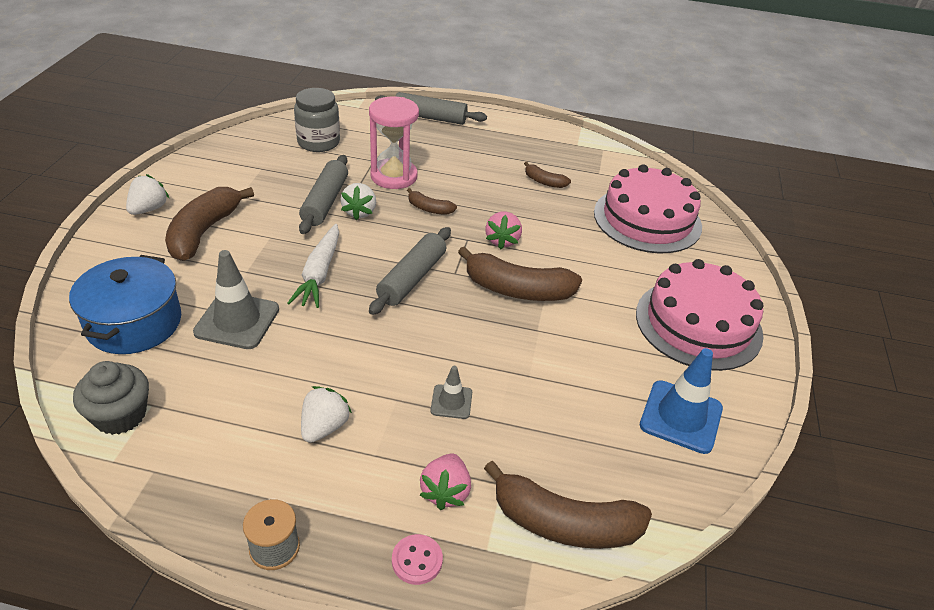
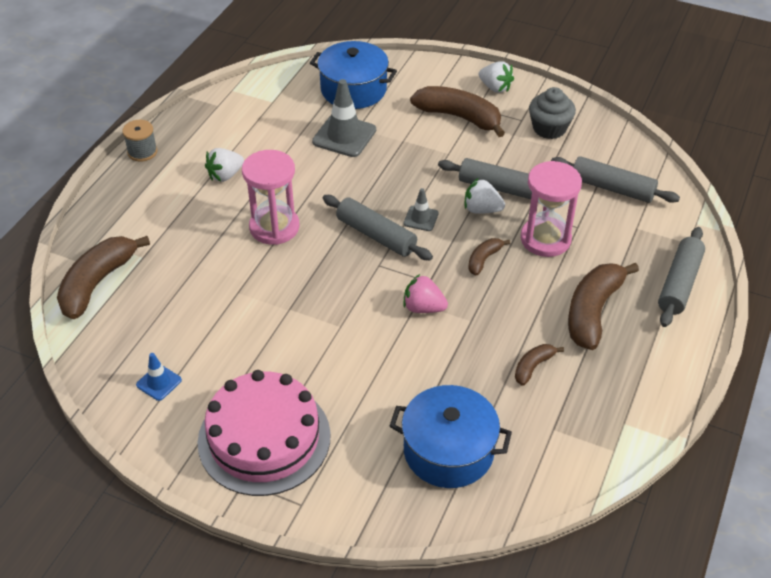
camera: 105 degrees right, 5 degrees up
grey cupcake [73,361,149,435] -> grey cupcake moved to [529,87,576,139]
white carrot [287,224,339,308] -> none
grey jar [294,88,340,152] -> grey rolling pin [551,156,680,203]
white strawberry [301,386,352,443] -> white strawberry turned 105 degrees clockwise [205,148,244,182]
pink button [392,534,443,585] -> none
pink strawberry [420,453,471,510] -> none
grey traffic cone [430,366,472,419] -> grey traffic cone moved to [404,188,439,231]
brown banana [458,246,582,301] -> brown banana moved to [568,263,639,350]
pink cake [594,164,702,253] -> blue pot [390,385,512,488]
blue traffic cone [640,348,723,454] -> blue traffic cone [136,353,182,401], size x0.54
none -> pink hourglass [242,150,299,245]

